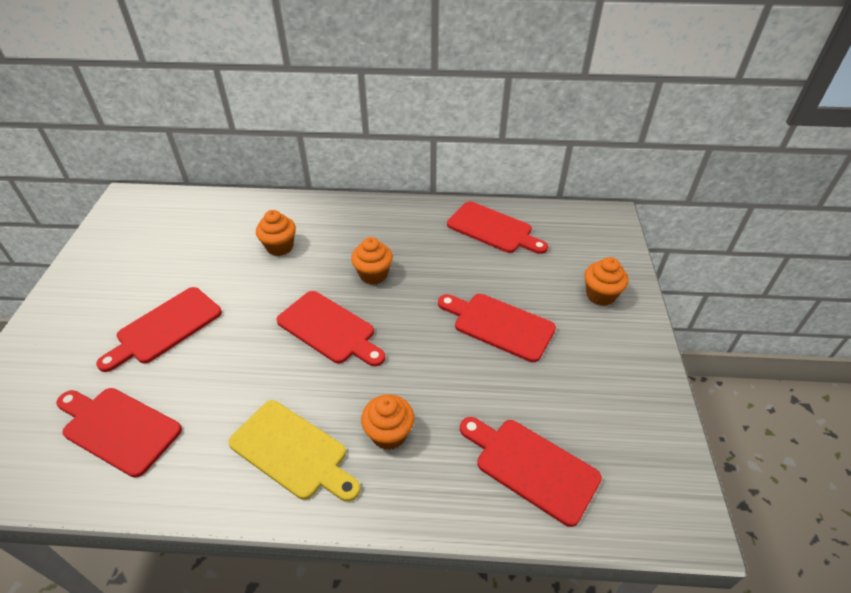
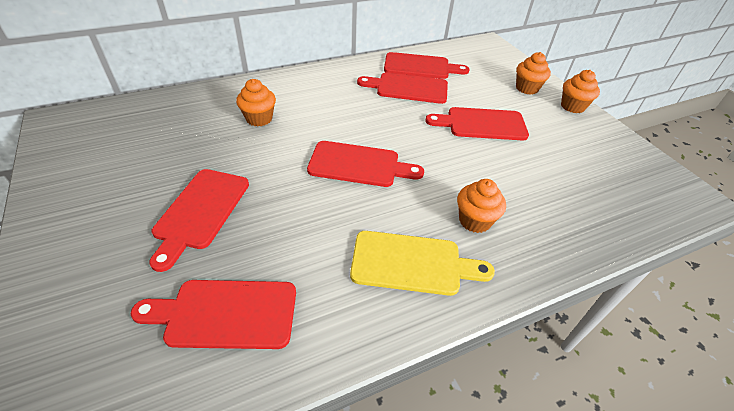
camera: 30 degrees left, 0 degrees up
orange cupcake [351,237,393,285] -> orange cupcake moved to [561,70,600,113]
red cutting board [460,417,602,527] -> red cutting board moved to [357,72,448,104]

